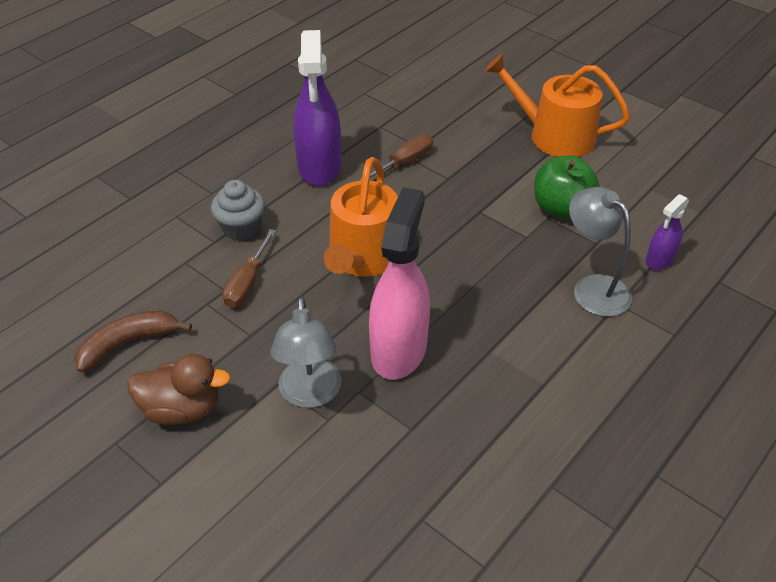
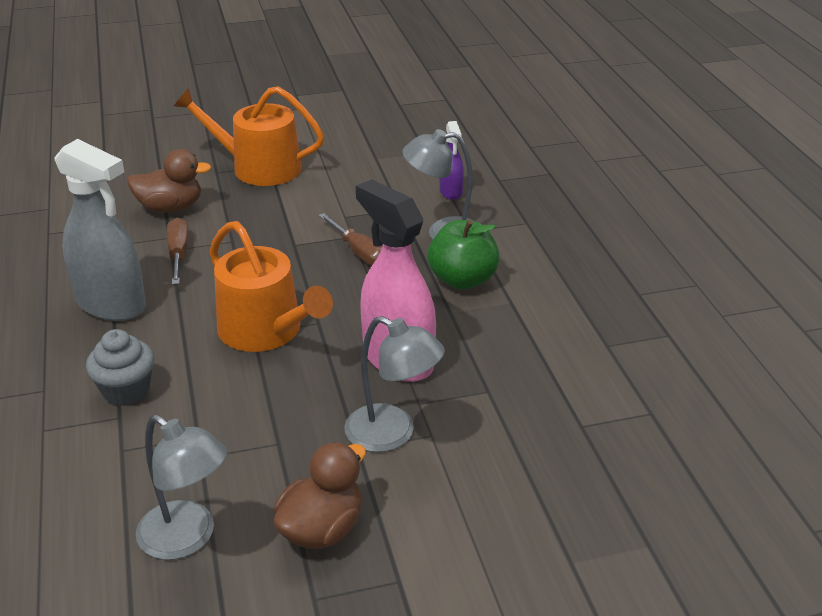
camera: 55 degrees left, 10 degrees down
brown banana [74,311,192,373] -> grey lamp [136,415,228,560]
brown screwdriver [223,229,276,308] -> brown screwdriver moved to [319,213,382,266]
purple spray bottle [293,30,341,186] -> grey spray bottle [54,139,146,321]
orange watering can [485,54,630,157] -> orange watering can turned 45 degrees clockwise [173,86,324,186]
green apple [534,156,599,219] -> green apple moved to [428,220,500,290]
none -> brown duck [127,149,211,213]

